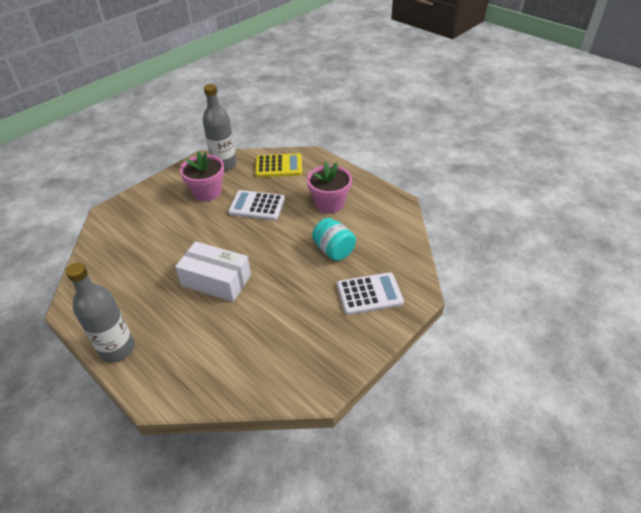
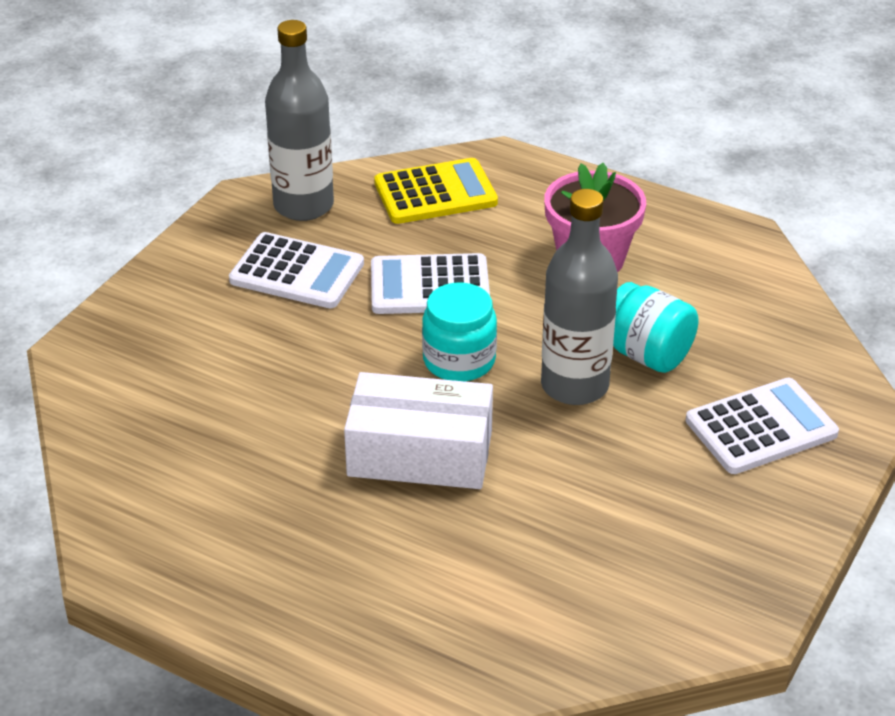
camera: 15 degrees left, 5 degrees down
grey bottle [66,263,135,362] -> grey bottle moved to [541,189,618,405]
pink flower pot [180,151,224,201] -> white calculator [229,232,364,308]
none -> turquoise jar [422,283,497,381]

